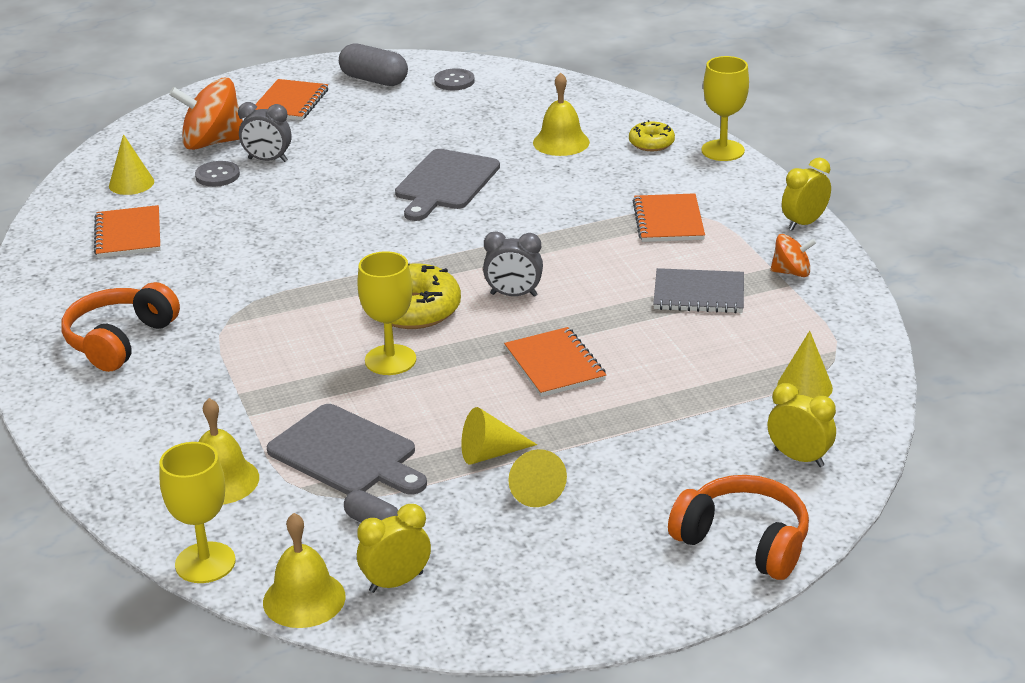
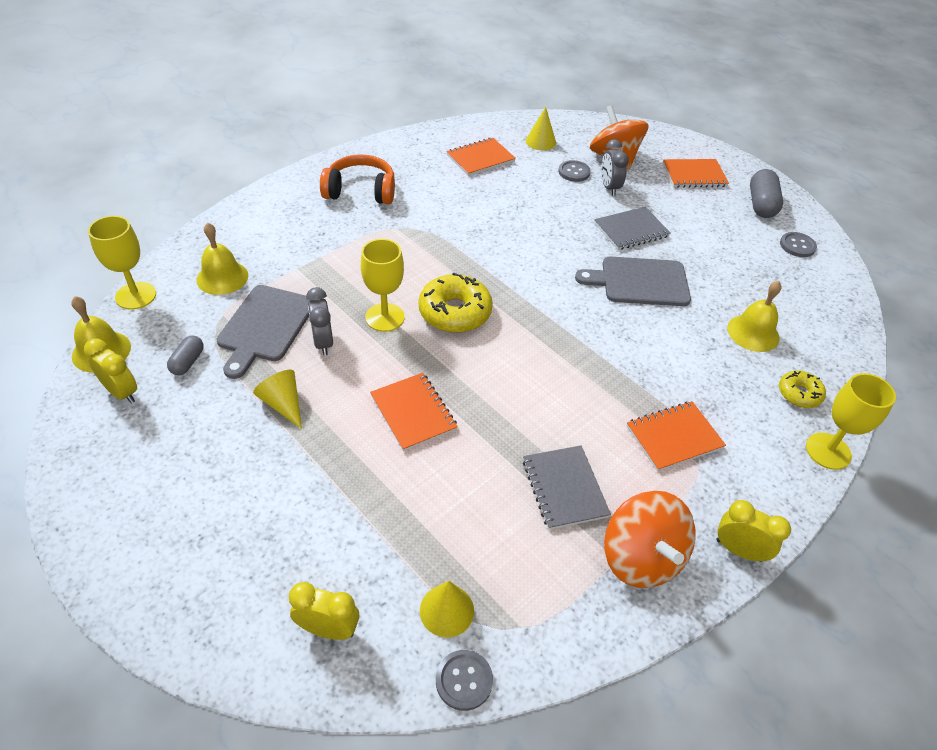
camera: 65 degrees right, 15 degrees up
grey clock [483,231,543,297] -> grey clock moved to [306,287,333,356]
orange notebook [504,327,606,397] -> orange notebook turned 75 degrees counterclockwise [370,373,458,451]
yellow cone [508,449,567,507] -> none
orange headphones [668,475,809,580] -> none
yellow clock [768,383,836,467] -> yellow clock turned 90 degrees counterclockwise [289,582,359,640]
orange spinning top [770,234,817,277] -> orange spinning top [604,491,696,588], size x1.86
none -> grey button [436,650,493,711]
none -> grey notebook [594,207,671,250]

